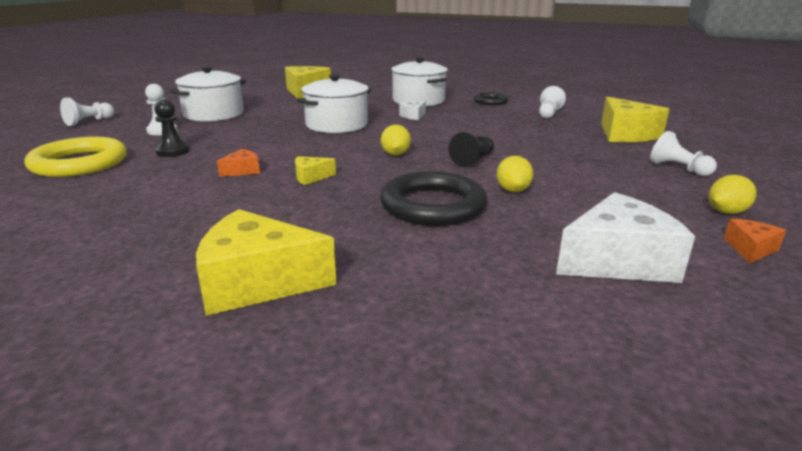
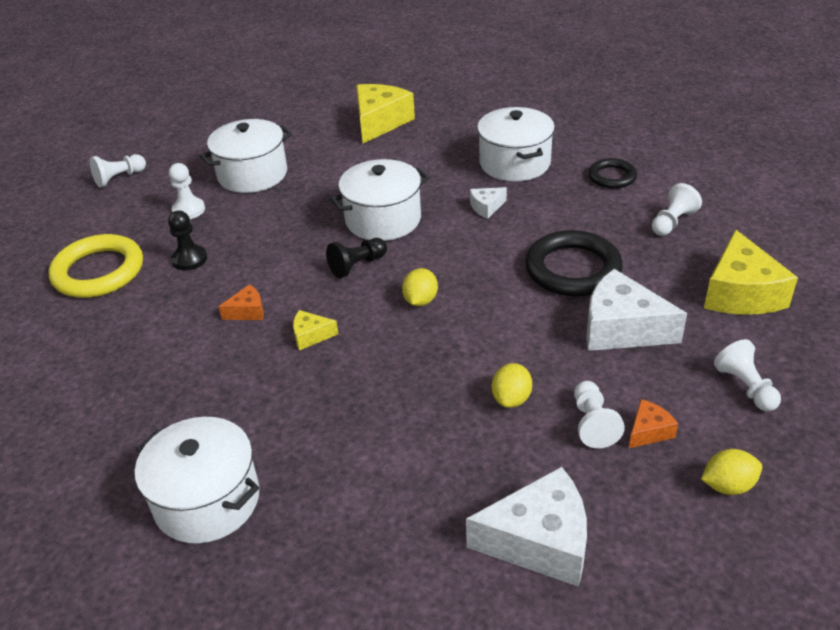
camera: 20 degrees right, 15 degrees up
yellow cheese [196,209,336,316] -> white pot [135,417,259,544]
black ring [380,171,487,226] -> black ring moved to [525,230,623,297]
black pawn [448,132,494,167] -> black pawn moved to [326,238,387,278]
orange cheese [724,218,786,264] -> orange cheese moved to [629,399,678,448]
none -> white pawn [574,381,625,449]
none -> white cheese [586,269,687,351]

